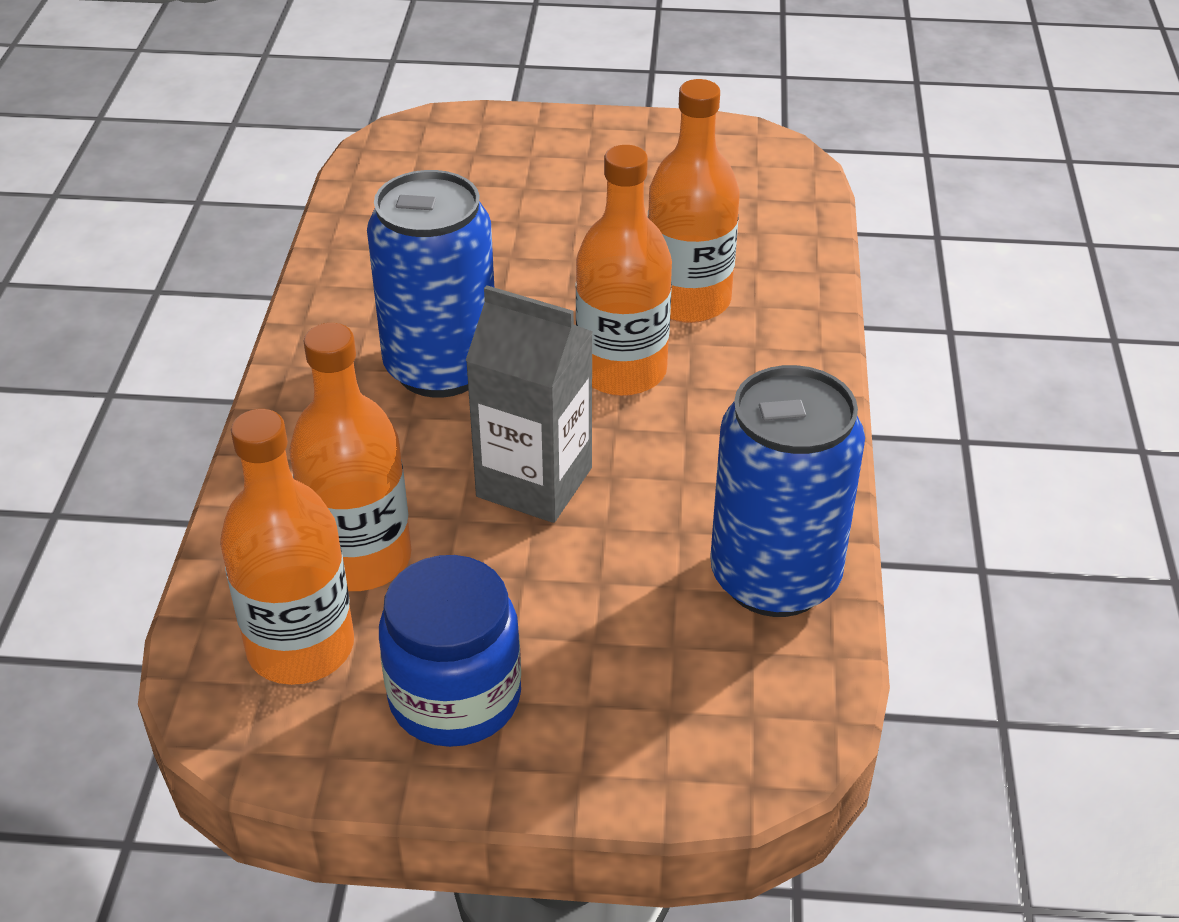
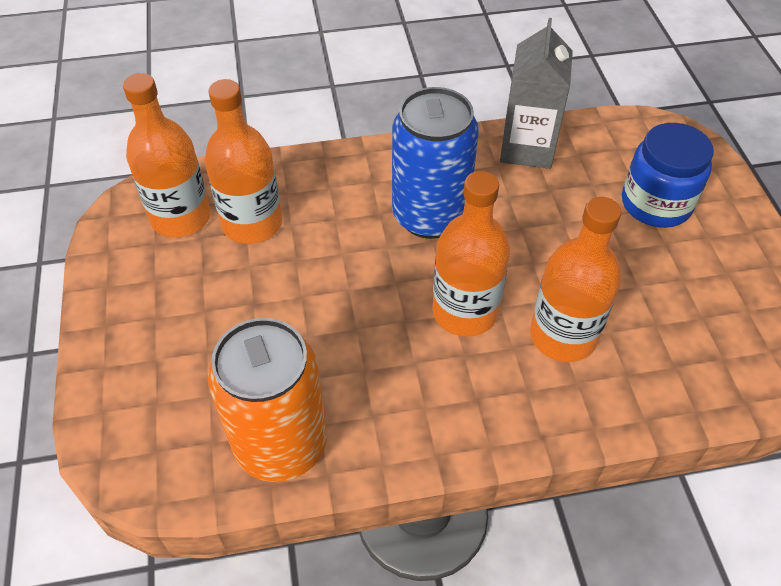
camera: 75 degrees right, 10 degrees up
blue jar [379,555,521,747] -> blue jar moved to [622,123,714,228]
grey carton [465,285,593,523] -> grey carton moved to [500,18,573,169]
blue can [710,365,865,617] -> orange can [208,318,327,482]

